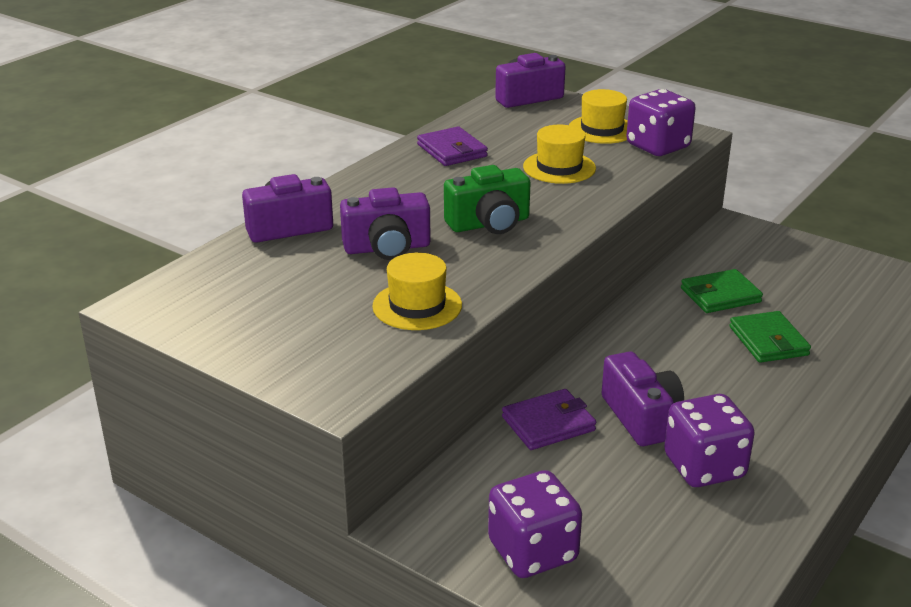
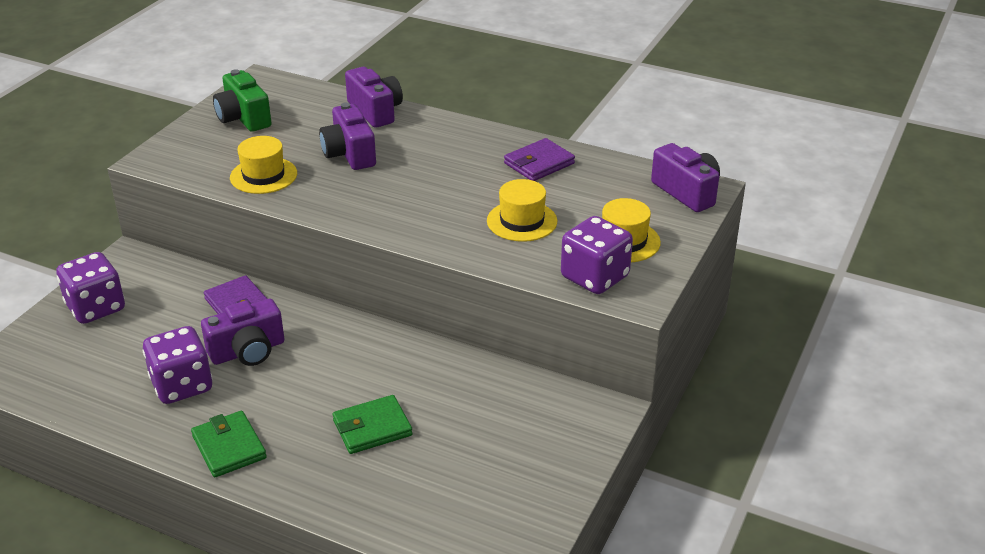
camera: 80 degrees right, 5 degrees up
green camera [444,165,531,234] -> green camera moved to [213,69,272,132]
green wallet [681,269,763,313] -> green wallet moved to [191,411,267,477]

